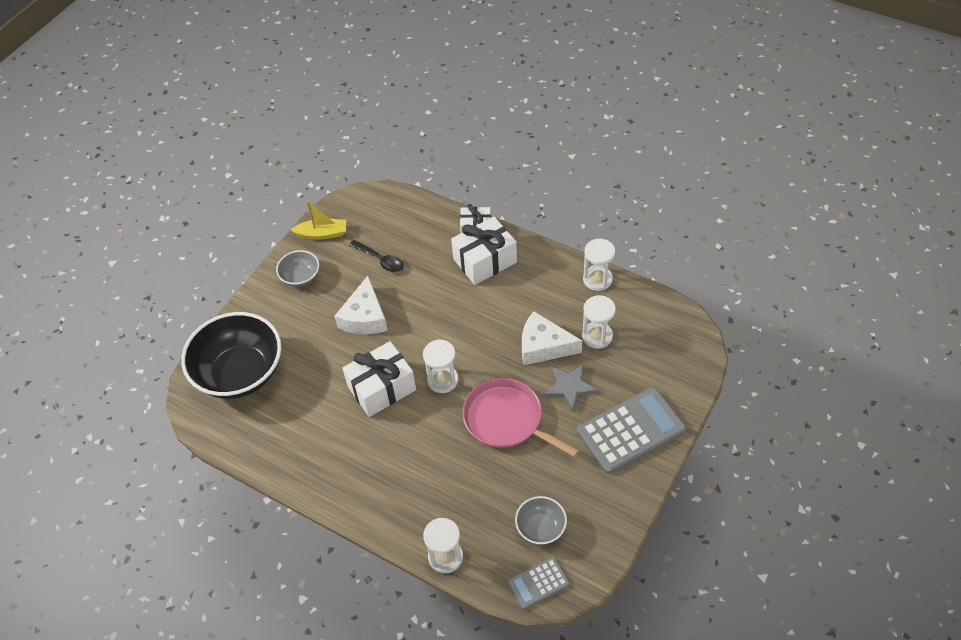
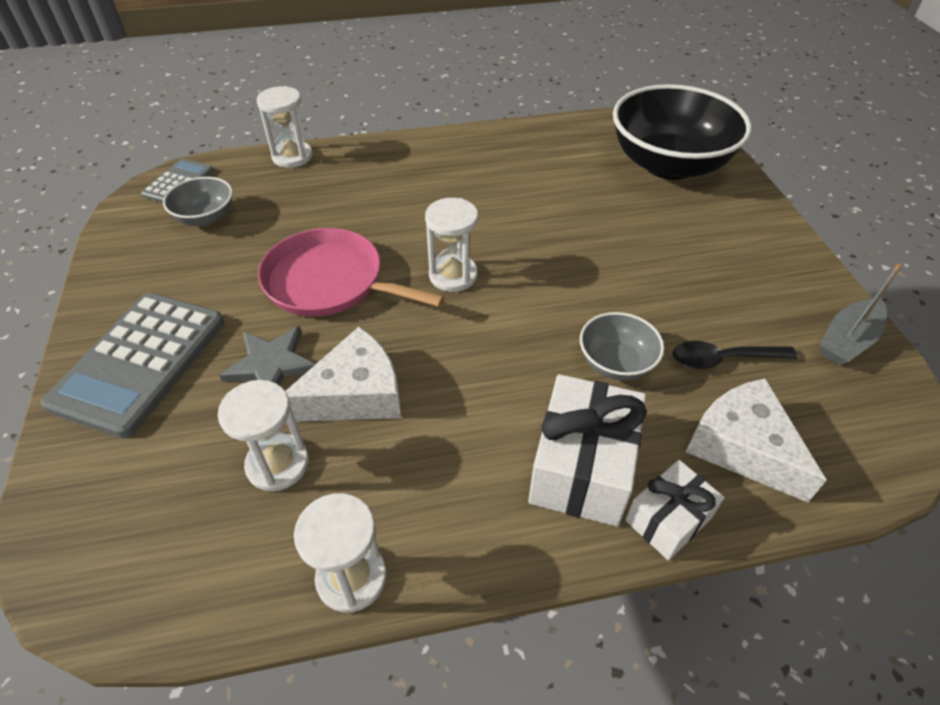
camera: 135 degrees right, 5 degrees down
grey bowl [276,250,319,287] -> grey bowl moved to [580,312,664,380]
yellow boat [290,201,346,240] -> grey boat [820,264,902,365]
white cheese [335,276,388,334] -> white cheese moved to [686,378,826,503]
white gift [342,341,416,417] -> none
pink pan [463,378,579,457] -> pink pan turned 150 degrees counterclockwise [258,228,444,316]

